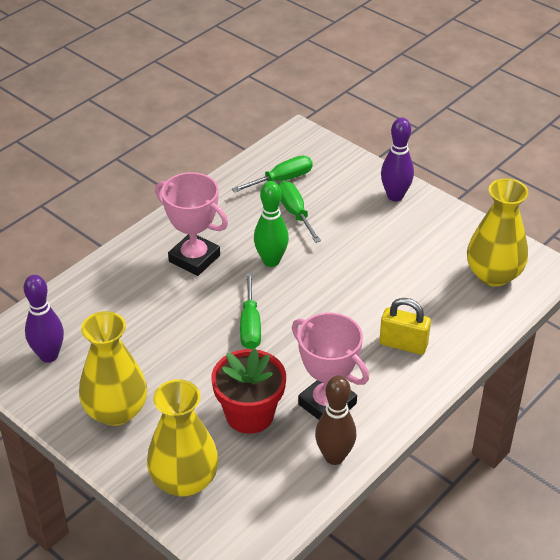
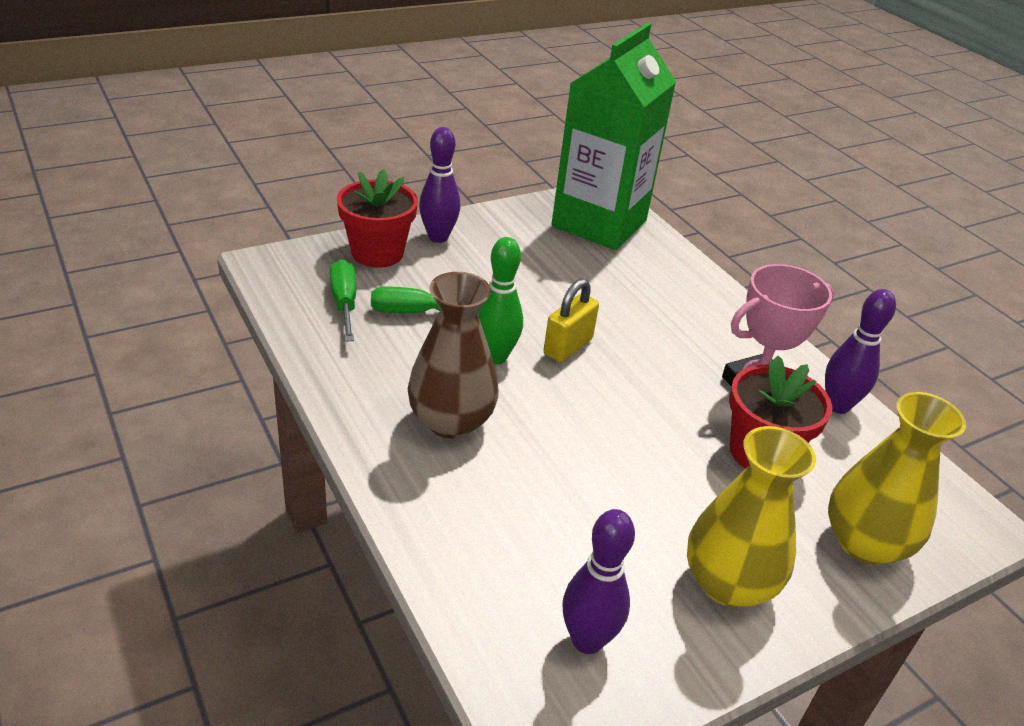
camera: 75 degrees left, 5 degrees down
pink trophy [155,172,228,276] -> brown vase [408,272,499,439]
green screwdriver [240,273,261,349] -> none
brown bowling pin [315,376,356,465] -> purple bowling pin [825,289,896,414]
yellow padlock [379,298,431,355] -> yellow padlock moved to [543,278,599,362]
yellow vase [467,178,529,286] -> green carton [551,23,676,250]
none -> red flower pot [337,169,418,268]

